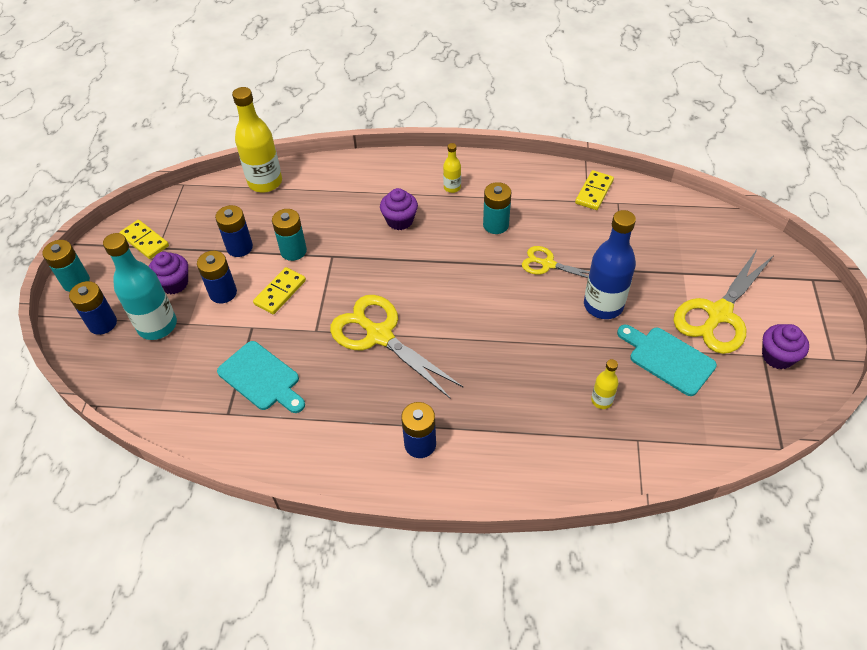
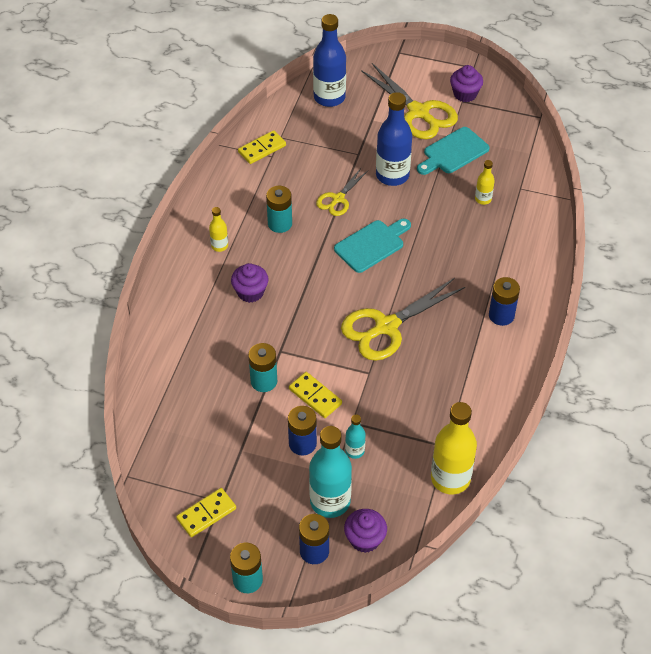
camera: 80 degrees left, 0 degrees up
purple cupcake [148,252,188,294] -> purple cupcake moved to [344,509,387,553]
blue battery [215,205,253,257] -> none
turquoise cutting board [217,341,305,413] -> turquoise cutting board moved to [334,219,411,273]
yellow bottle [232,87,282,193] -> yellow bottle moved to [431,402,477,494]
yellow domino [575,170,614,210] -> yellow domino turned 75 degrees counterclockwise [238,130,286,164]
none -> blue bottle [313,14,346,107]
none -> turquoise bottle [345,415,366,459]

